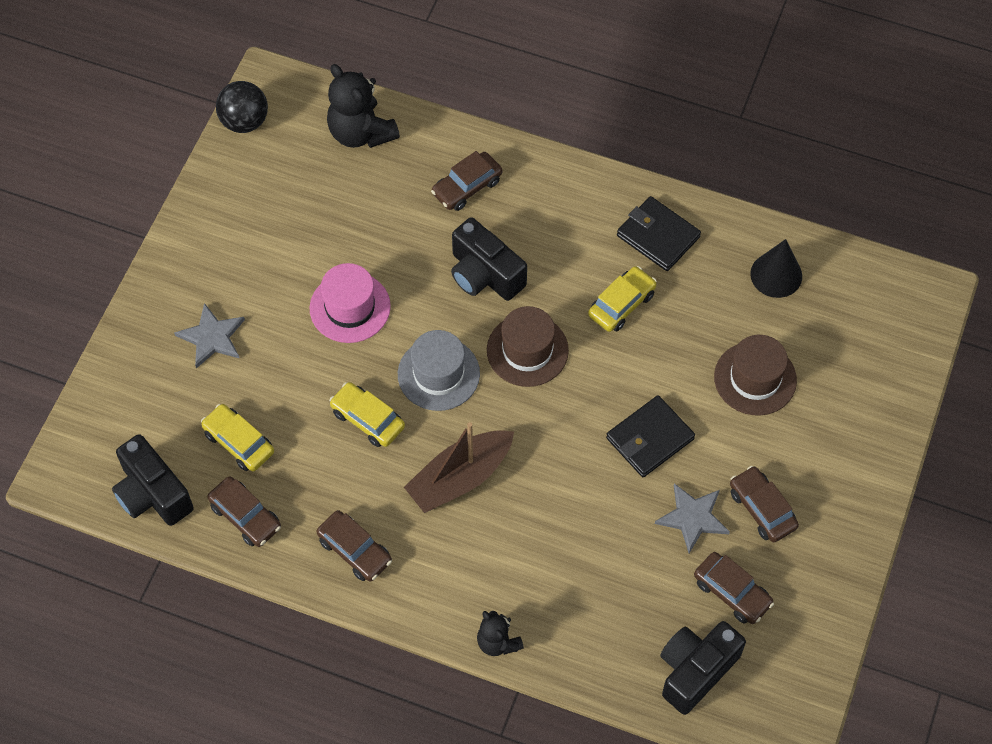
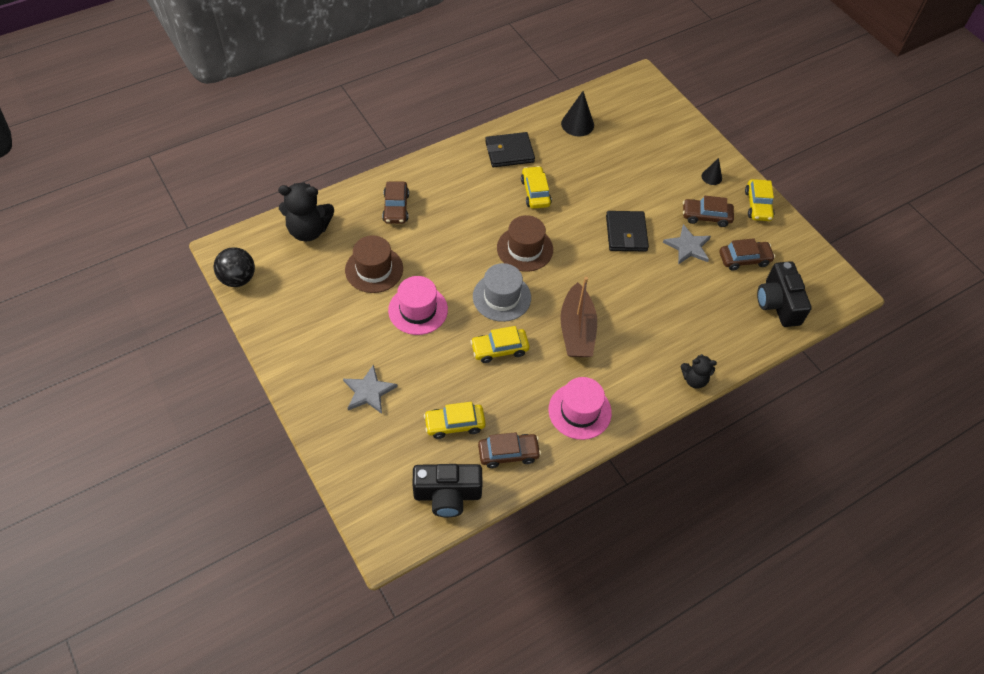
camera: 55 degrees left, 5 degrees down
brown car [316,510,392,582] -> pink hat [548,377,612,440]
black camera [451,217,527,301] -> none
brown hat [714,335,797,415] -> brown hat moved to [345,235,403,293]
none -> black cone [702,158,722,185]
none -> yellow car [745,179,775,221]

